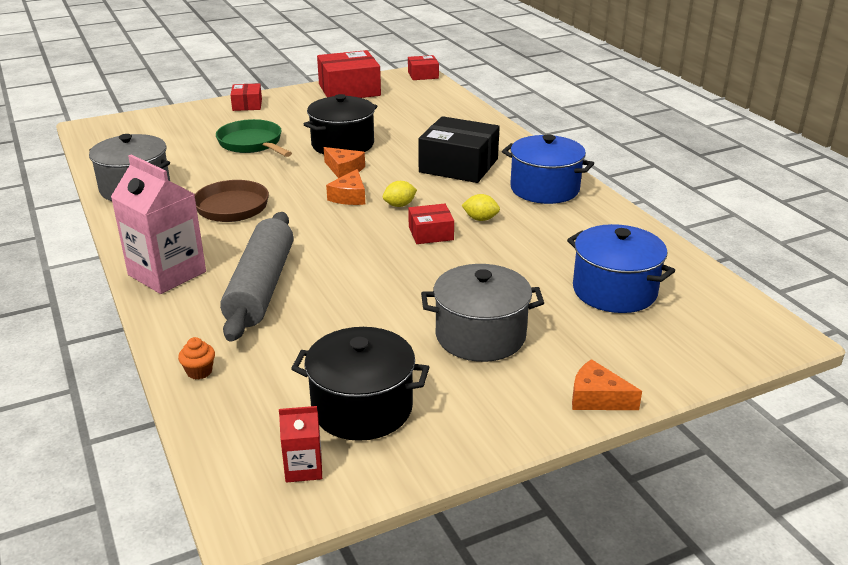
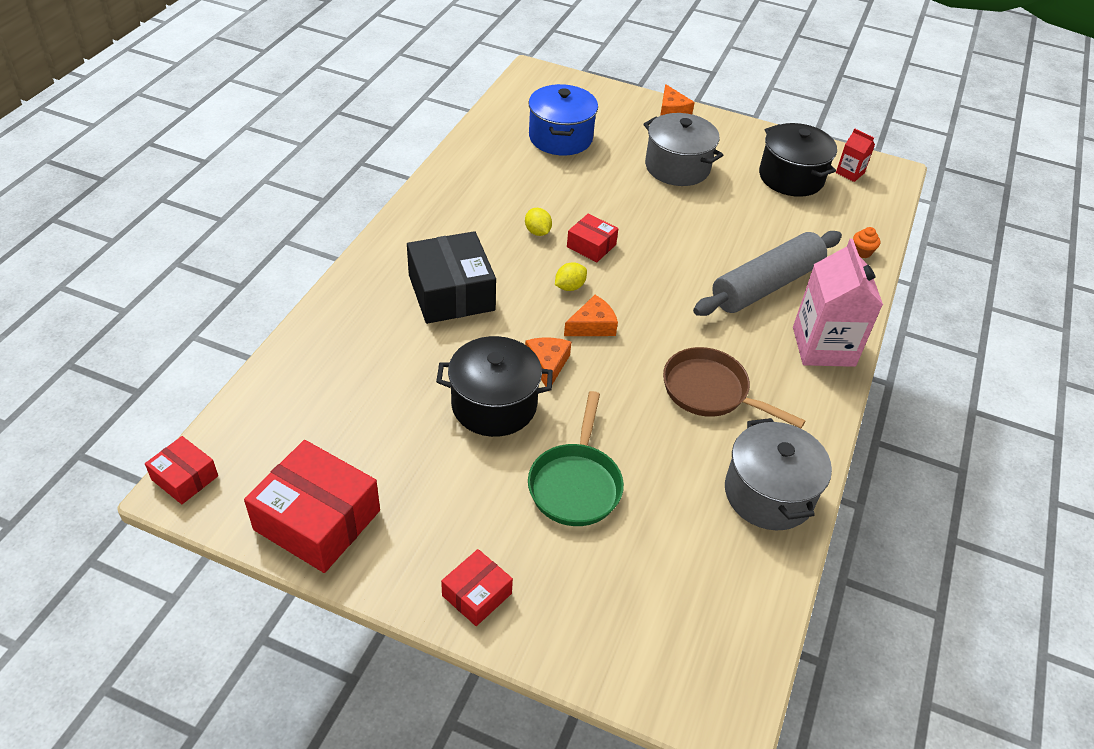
camera: 135 degrees left, 15 degrees up
yellow lemon [383,181,417,207] -> yellow lemon turned 60 degrees counterclockwise [555,262,587,291]
blue pot [502,134,594,204] -> none

